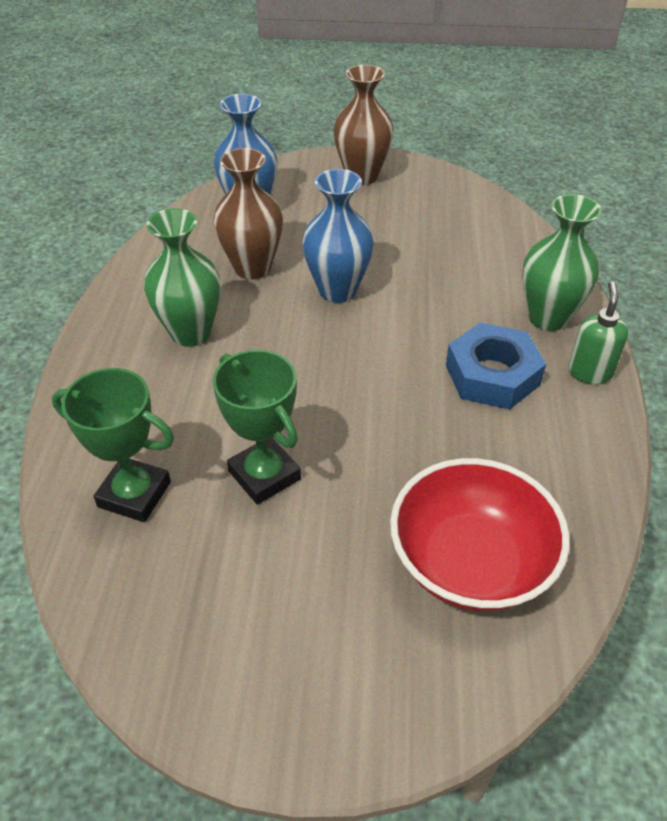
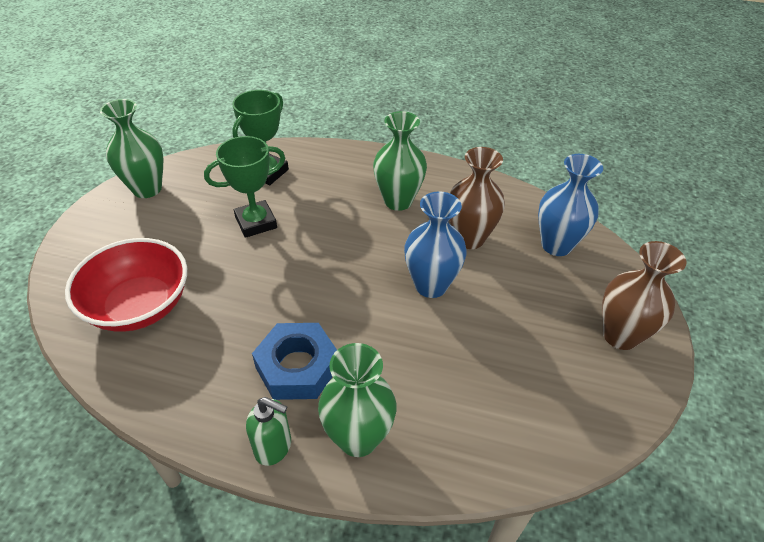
camera: 100 degrees right, 0 degrees up
none -> green vase [100,99,163,198]

